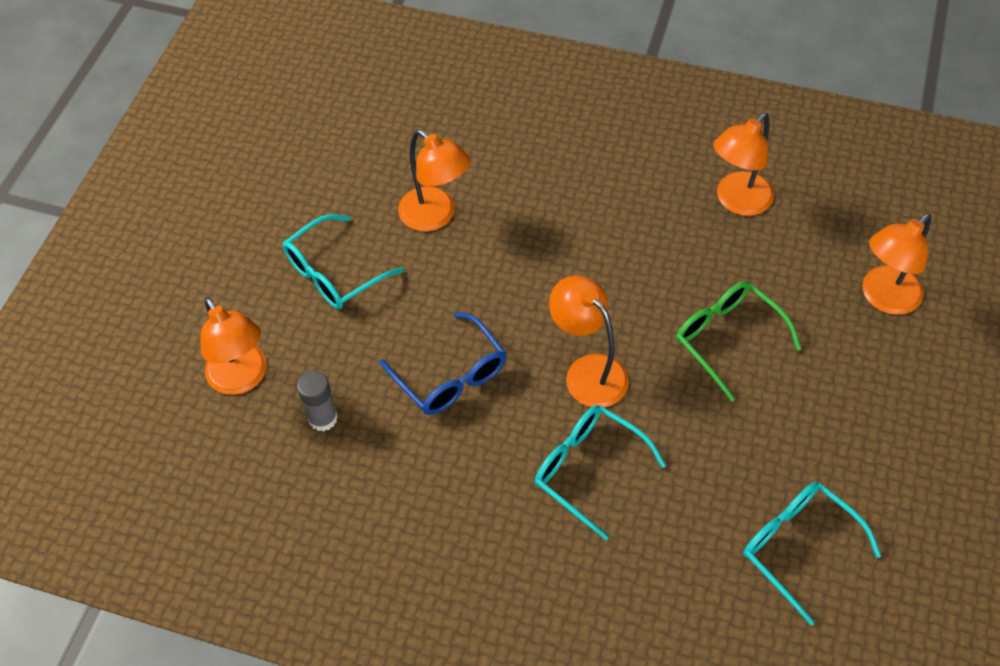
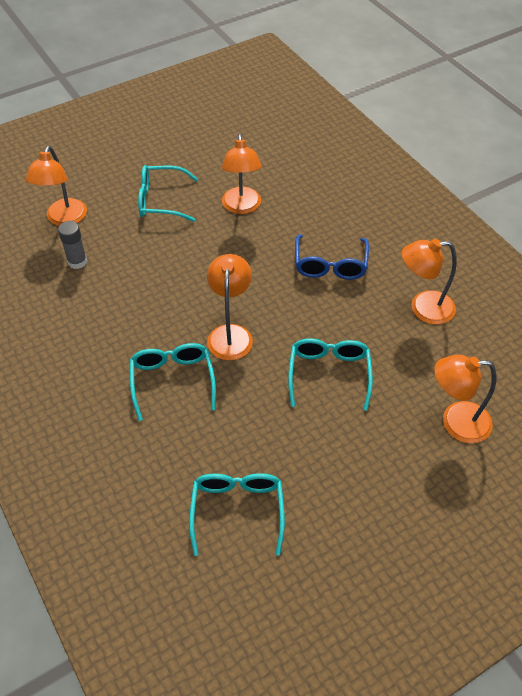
camera: 40 degrees right, 5 degrees down
blue glasses [380,312,506,415] -> blue glasses moved to [295,234,369,280]
green glasses [676,281,801,402] -> turquoise glasses [288,338,373,411]

